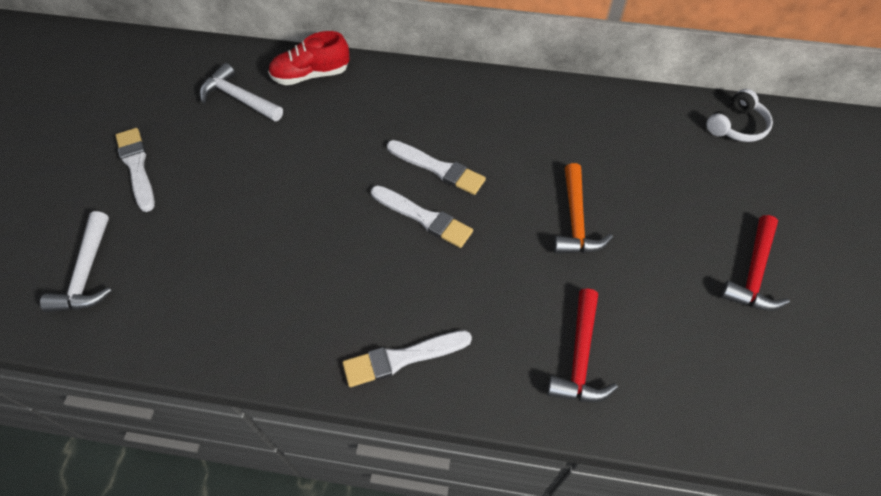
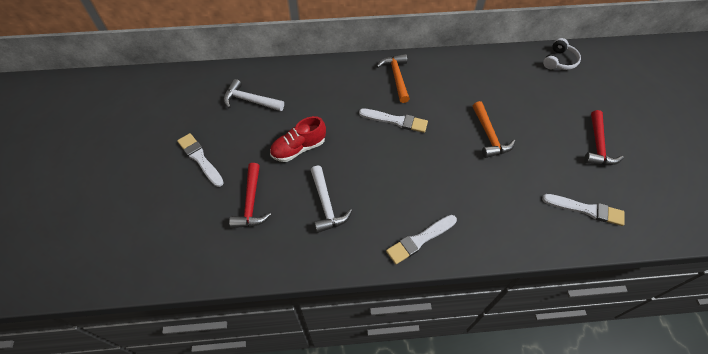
camera: 15 degrees left, 0 degrees up
white hammer [40,211,112,312] -> white hammer moved to [311,165,352,233]
red shoe [268,31,349,85] -> red shoe moved to [270,116,326,162]
white brush [371,185,473,248] -> white brush moved to [542,194,625,226]
red hammer [547,288,618,402] -> red hammer moved to [229,163,272,228]
none -> orange hammer [376,54,410,103]

